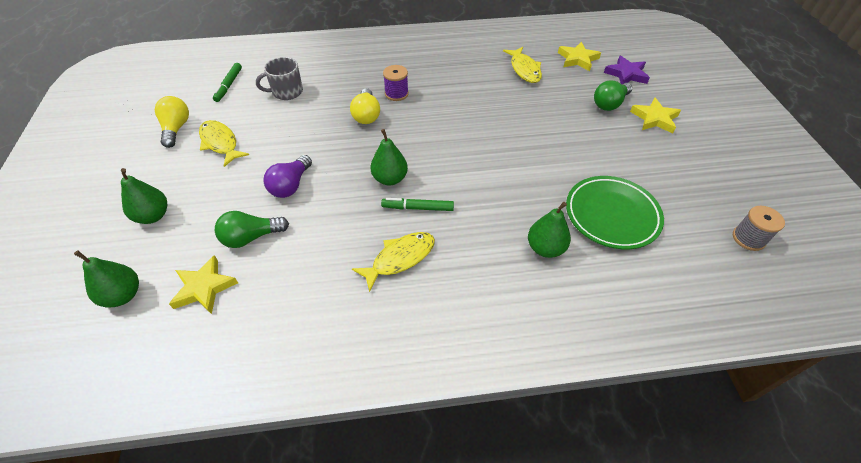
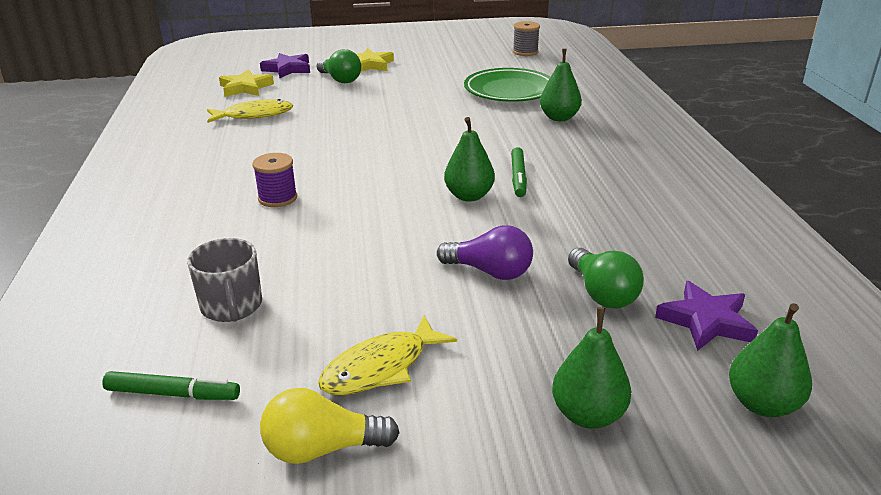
camera: 90 degrees left, 20 degrees down
yellow star [169,255,238,314] -> purple star [655,281,758,351]
yellow light bulb [350,88,380,124] -> none
yellow fish [352,232,435,292] -> none

